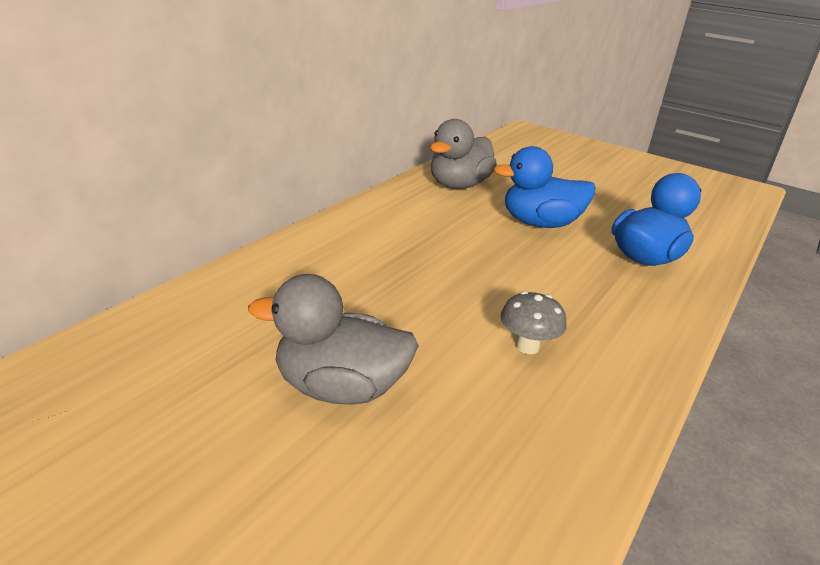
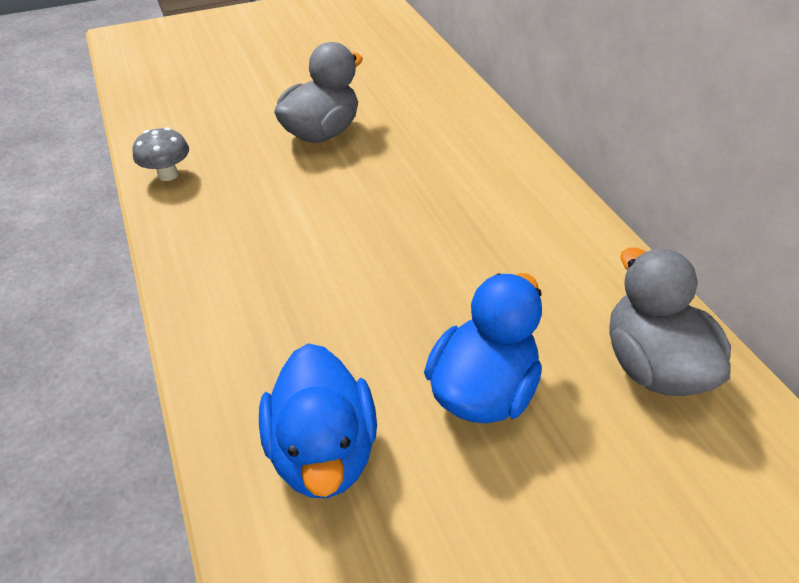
camera: 125 degrees right, 15 degrees up
grey mushroom [500,291,566,354] -> grey mushroom moved to [132,127,189,181]

